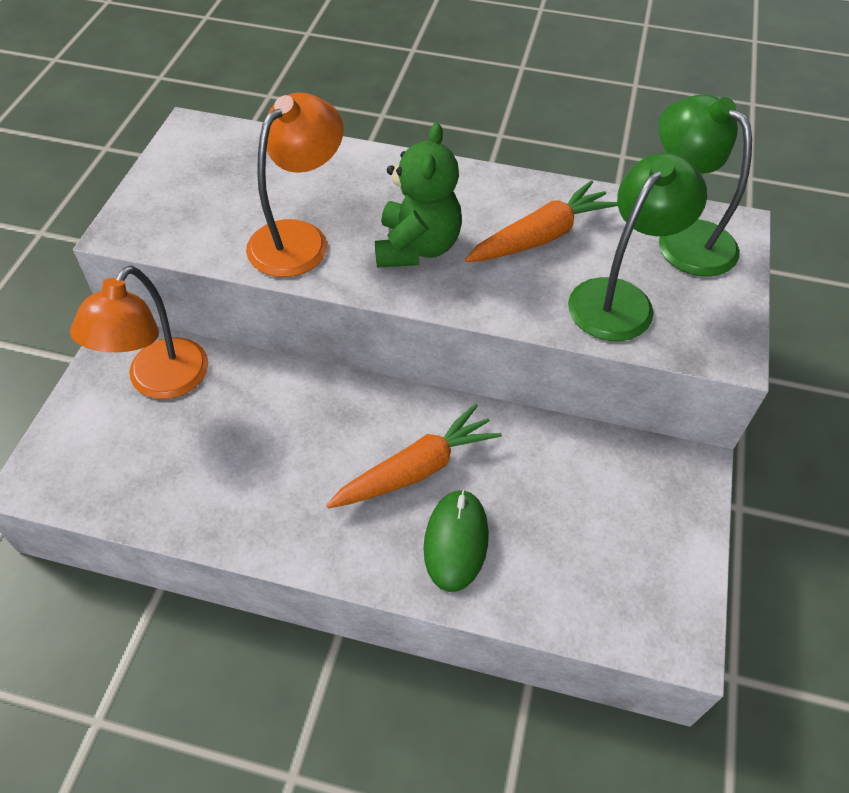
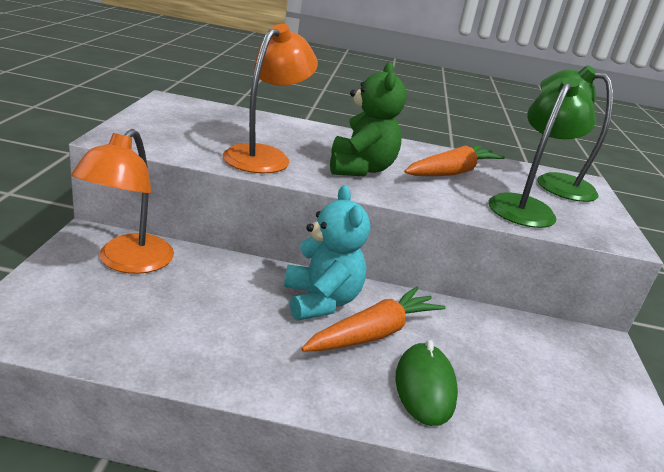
camera: 10 degrees left, 25 degrees down
none -> turquoise teddy bear [284,185,370,320]

